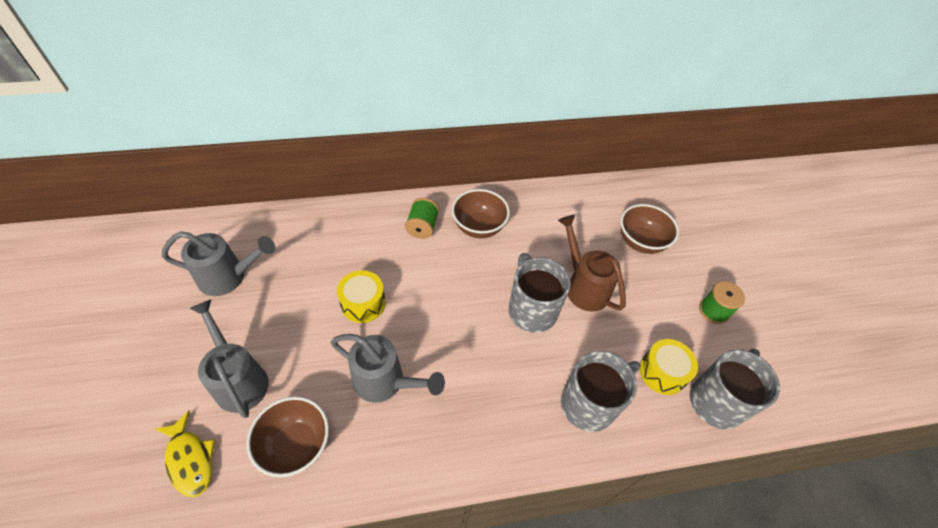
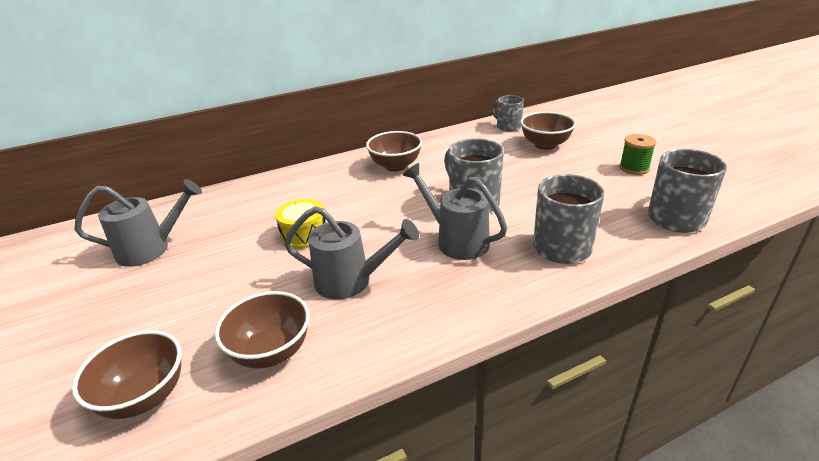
camera: 10 degrees left, 20 degrees down
yellow fish [155,410,215,497] -> brown bowl [72,330,182,419]
grey watering can [189,300,269,418] -> grey watering can moved to [403,163,507,260]
green spool [405,198,439,239] -> none
brown watering can [558,215,626,312] -> none
yellow drum [640,339,698,395] -> none
none -> grey mug [491,95,524,132]

